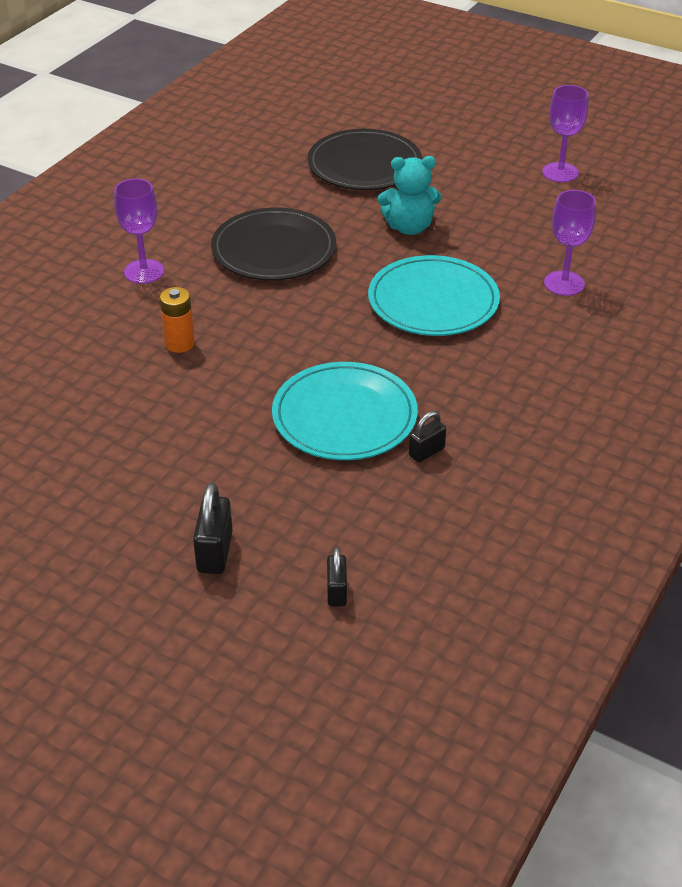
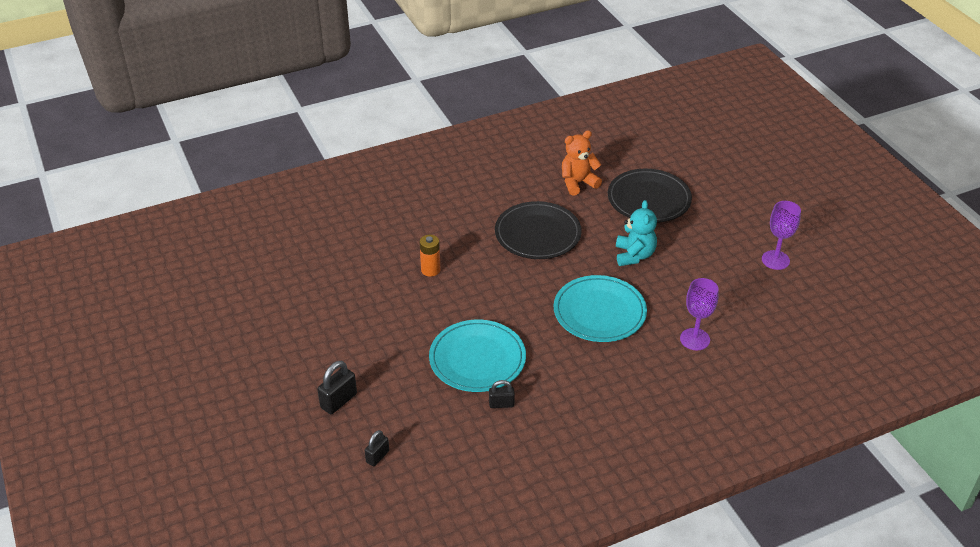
camera: 35 degrees right, 0 degrees up
purple goblet [114,179,164,284] -> none
turquoise teddy bear [378,156,442,235] -> turquoise teddy bear turned 120 degrees counterclockwise [616,200,657,266]
none -> orange teddy bear [562,130,602,196]

